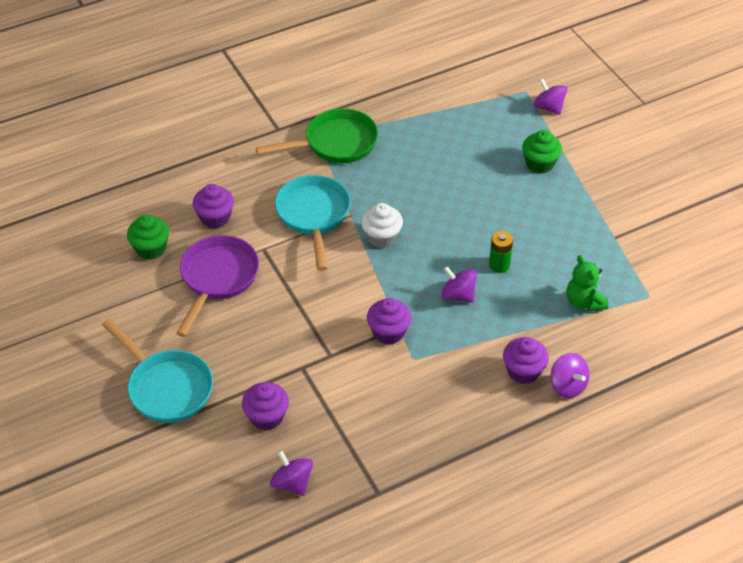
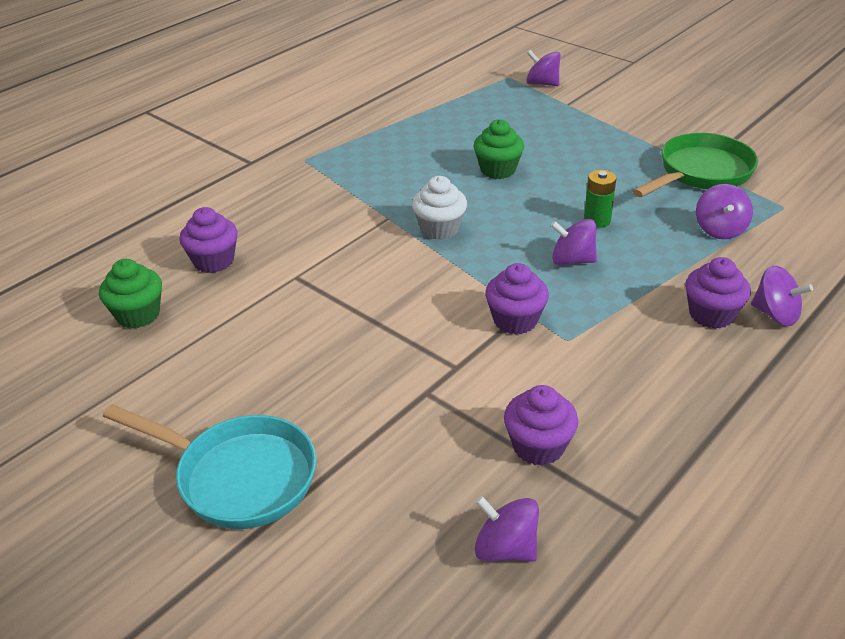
camera: 20 degrees left, 10 degrees down
purple pan [176,235,259,337] -> none
purple cupcake [242,382,289,430] -> purple cupcake moved to [504,385,578,466]
green pan [256,108,378,163] -> green pan moved to [632,133,758,197]
turquoise pan [275,175,351,271] -> none
green cupcake [522,130,562,174] -> green cupcake moved to [474,119,524,179]
green teddy bear [566,255,609,311] -> purple spinning top [696,184,753,239]

